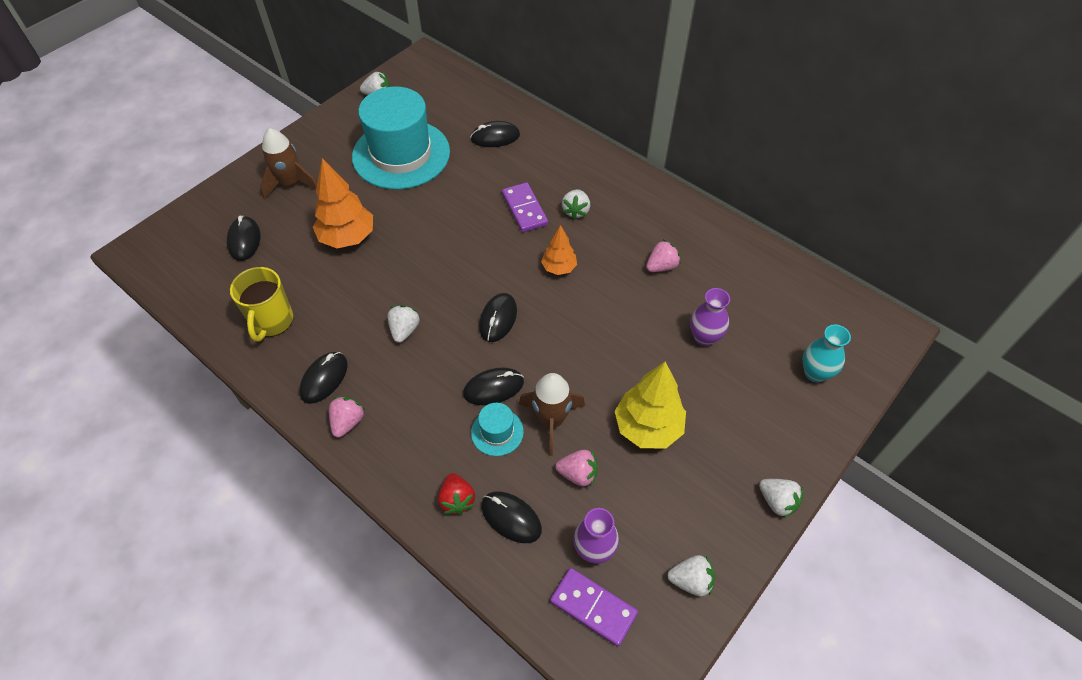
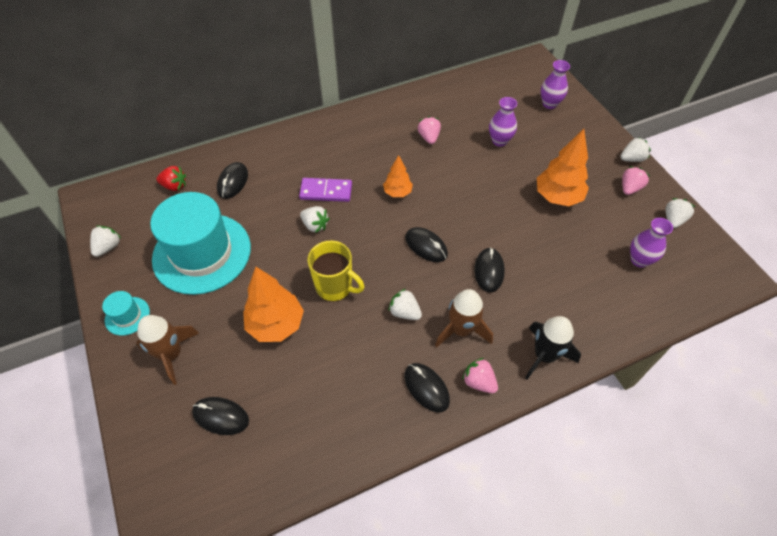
camera: 65 degrees left, 0 degrees up
yellow mug [230,267,293,342] -> yellow mug moved to [308,241,365,301]
red strawberry [438,473,475,515] -> red strawberry moved to [156,166,186,191]
turquoise hat [471,403,524,456] -> turquoise hat moved to [102,291,150,336]
black mouse [481,491,542,543] -> none
brown rocket [519,373,585,456] -> brown rocket moved to [435,289,493,347]
purple domino [550,568,638,647] -> none
pink strawberry [555,450,598,486] -> pink strawberry moved to [622,167,650,195]
white strawberry [562,190,590,220] -> white strawberry moved to [300,206,330,233]
yellow tree [615,361,686,448] -> orange tree [537,129,589,206]
turquoise vase [803,324,851,382] -> purple vase [541,60,570,109]
none -> black rocket [525,316,581,380]

